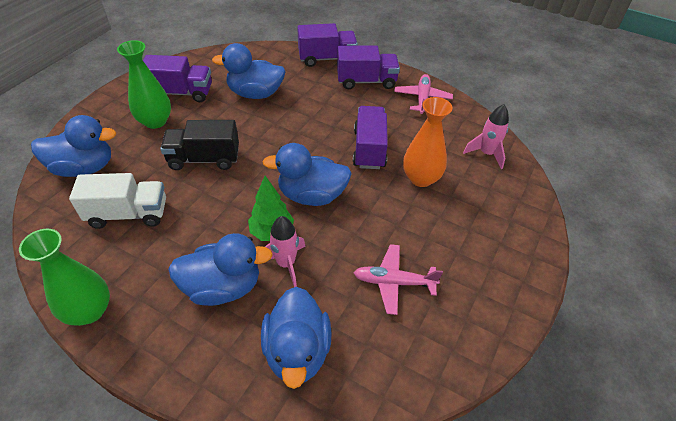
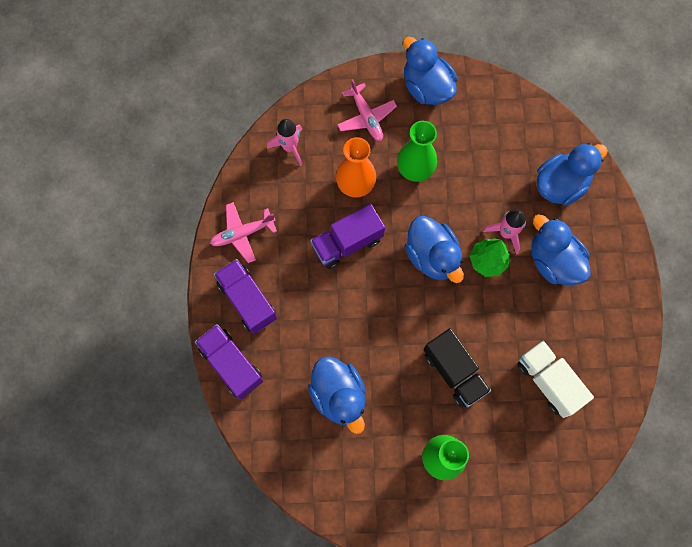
camera: 120 degrees left, 25 degrees up
green vase [19,228,110,326] -> green vase moved to [397,121,437,182]
blue duck [31,115,116,177] -> blue duck moved to [403,37,457,105]
purple truck [143,55,212,102] -> none
pink plane [354,244,443,315] -> pink plane moved to [337,79,397,141]

